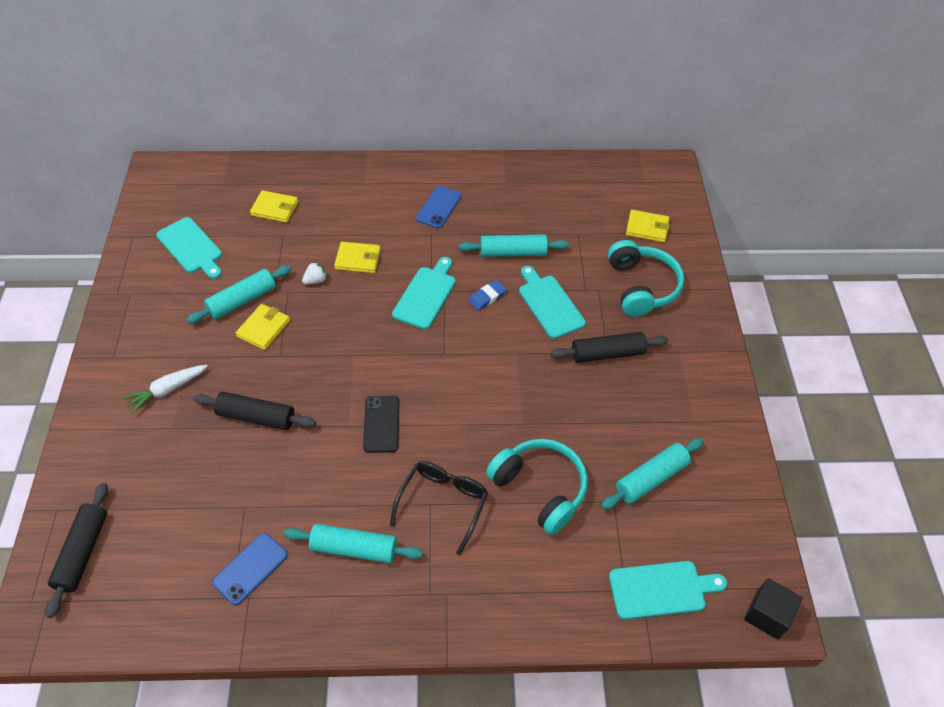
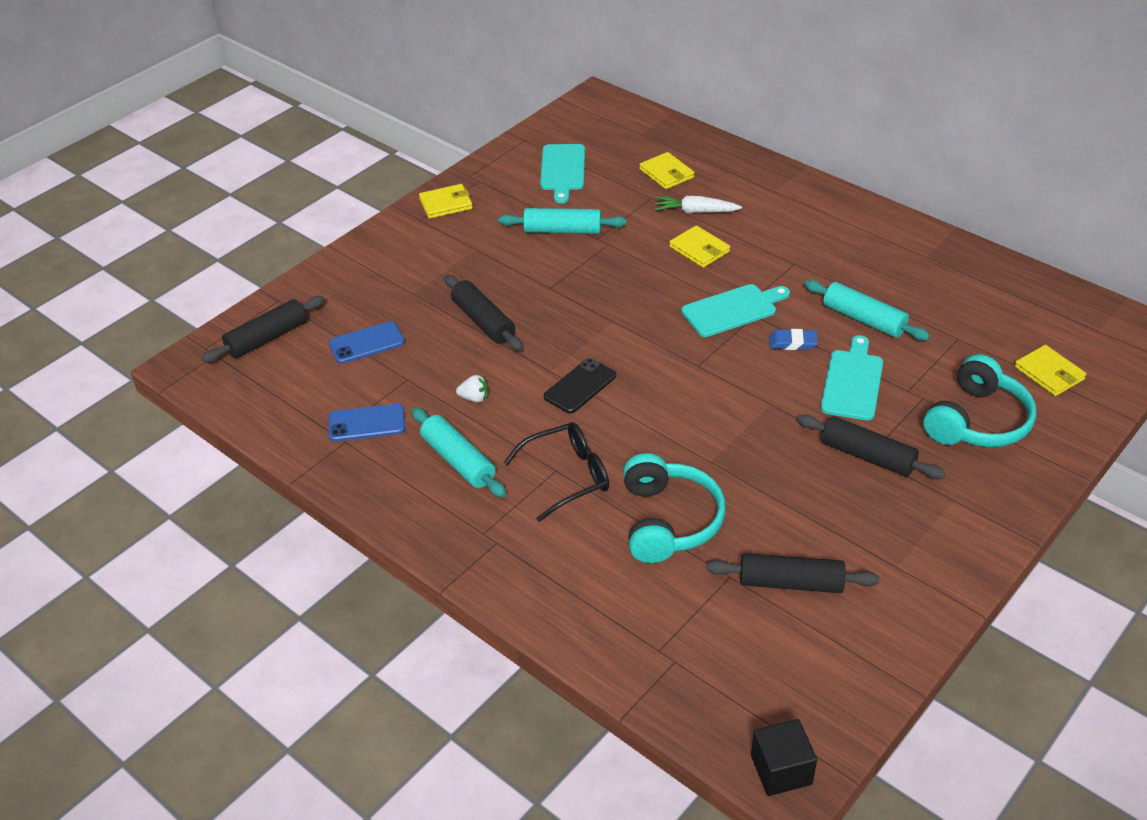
camera: 45 degrees right, 10 degrees down
white carrot [123,365,208,414] -> white carrot moved to [655,196,742,213]
yellow wallet [236,304,290,350] -> yellow wallet moved to [419,184,473,219]
white strawberry [302,262,327,285] -> white strawberry moved to [456,375,488,402]
blue phone [416,186,462,228] -> blue phone moved to [329,321,405,364]
turquoise rolling pin [601,438,704,509] -> black rolling pin [707,553,879,593]
turquoise cutting board [609,561,727,619] -> none

